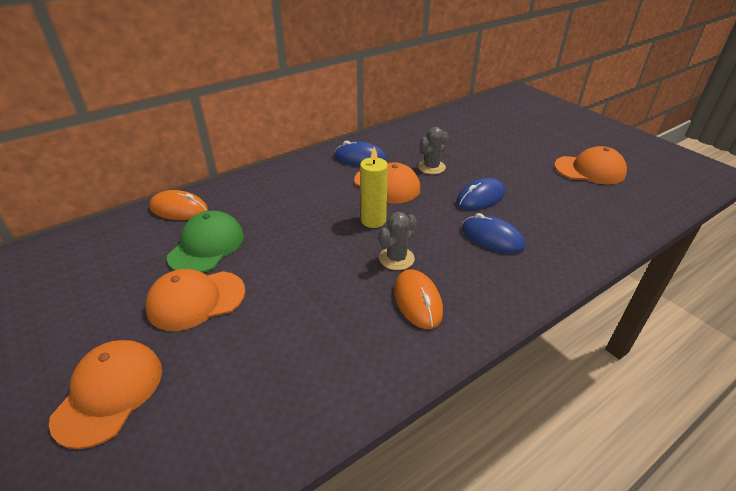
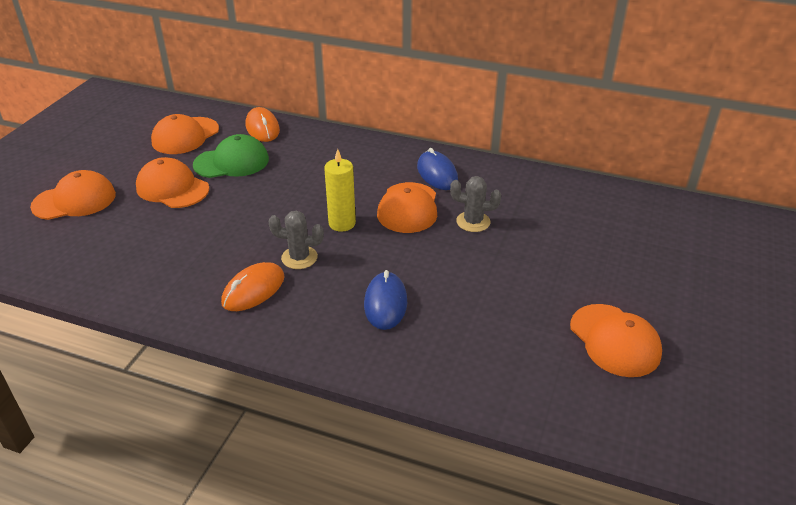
camera: 55 degrees right, 0 degrees up
blue mouse [456,178,505,210] -> none
none -> orange cap [151,114,219,154]

